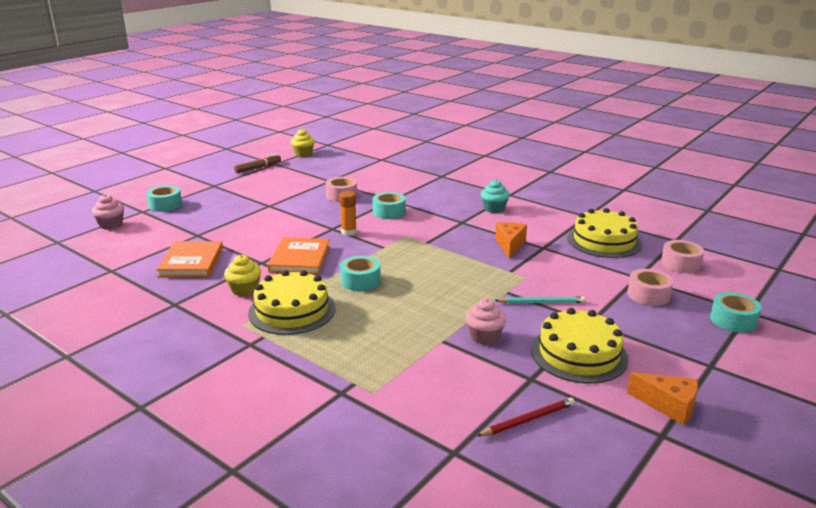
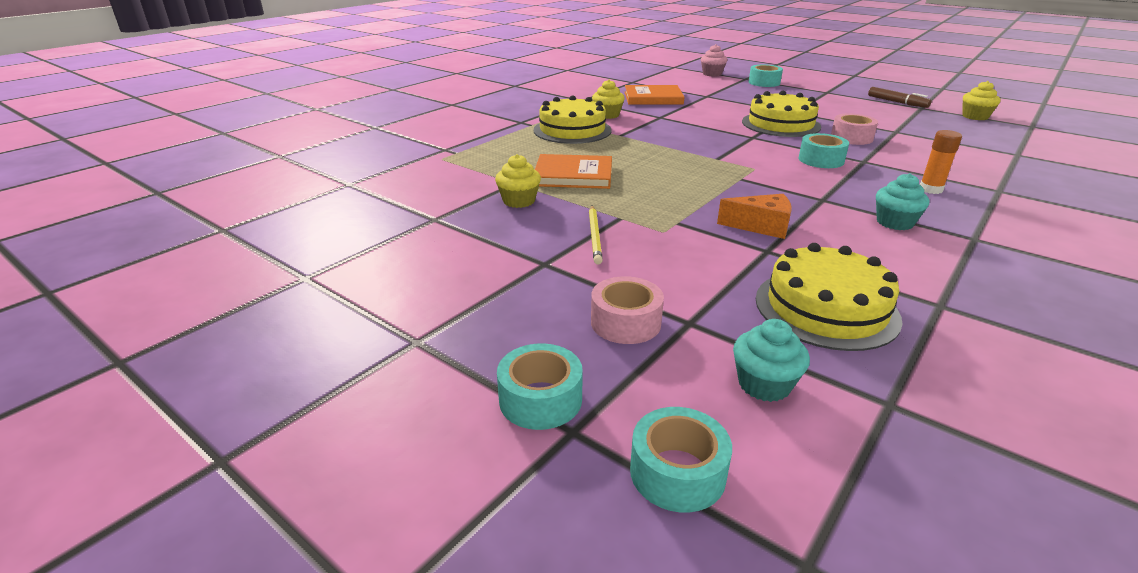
camera: 90 degrees right, 5 degrees up
orange book [267,237,330,274] -> orange book moved to [535,154,612,189]
orange glue stick [339,191,357,236] -> orange glue stick moved to [920,130,962,194]
turquoise tape [340,256,381,291] -> turquoise tape moved to [630,407,732,512]
pink cupcake [465,298,506,345] -> yellow cupcake [495,154,541,208]
red pencil [477,398,575,436] -> none
turquoise pencil [495,296,586,303] -> yellow pencil [589,206,603,265]
yellow cake [531,308,628,383] -> yellow cake moved to [742,91,821,137]
orange cheese [627,372,698,425] -> none
pink tape [661,240,704,273] -> turquoise cupcake [733,319,810,402]

